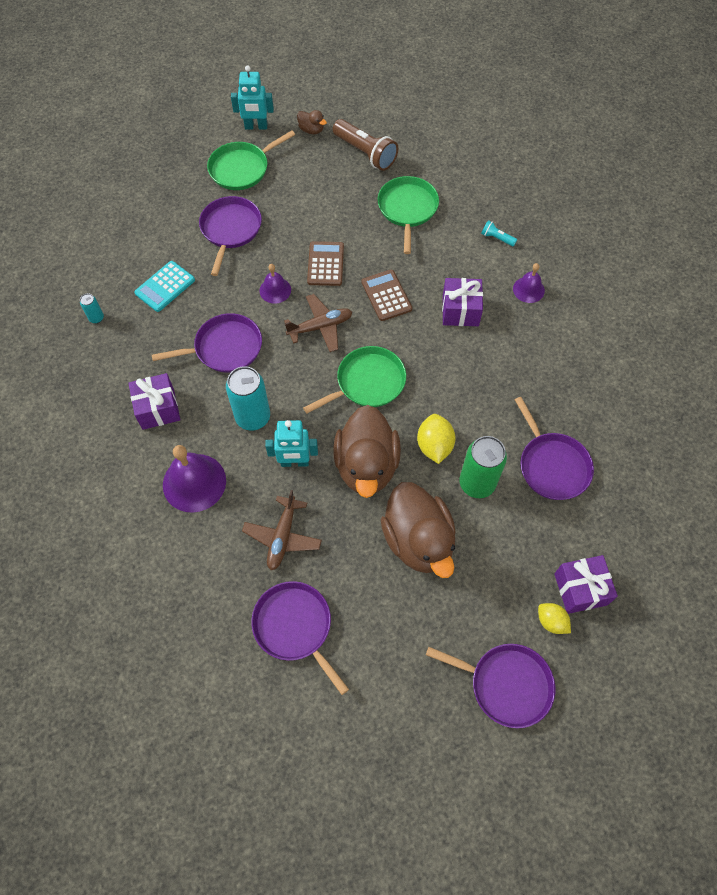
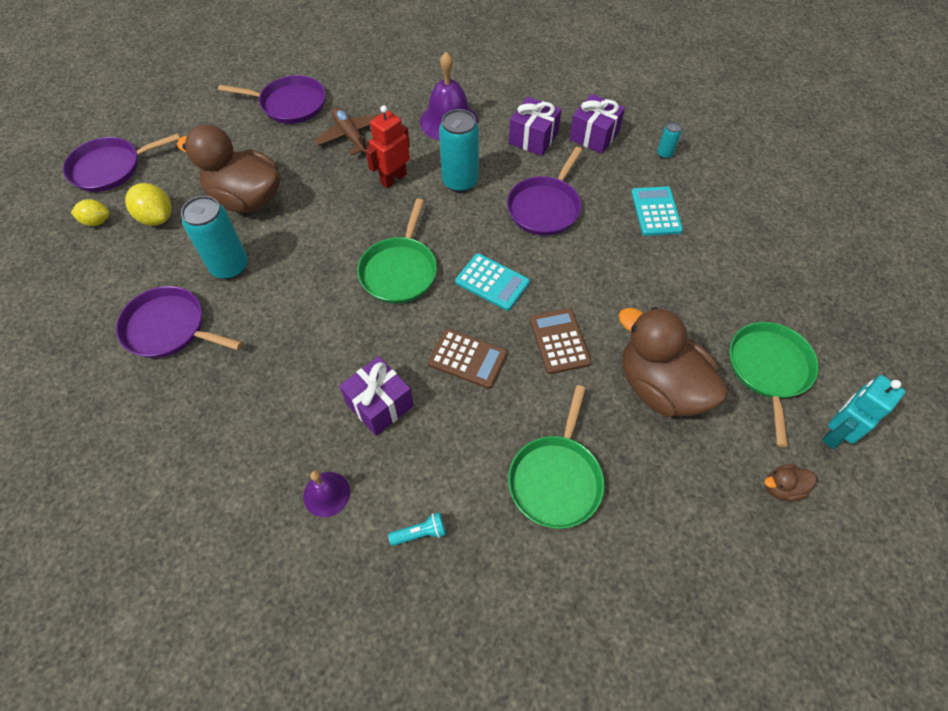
camera: 135 degrees right, 5 degrees down
purple pan [199,196,262,276] -> none
purple bell [259,264,291,303] -> none
turquoise robot [265,420,318,467] -> red robot [365,106,410,188]
brown plane [284,294,352,352] -> turquoise calculator [455,253,530,311]
brown calculator [307,241,344,286] -> brown calculator turned 150 degrees counterclockwise [530,308,592,374]
brown flashlight [333,119,398,171] -> none
brown duck [333,405,401,498] -> brown duck moved to [618,307,728,417]
green pan [378,176,439,254] -> green pan turned 60 degrees clockwise [508,385,605,529]
yellow lemon [417,414,456,464] -> yellow lemon moved to [125,183,172,226]
green can [460,436,507,498] -> turquoise can [181,196,248,279]
purple gift [554,555,618,614] -> purple gift moved to [569,94,625,154]

